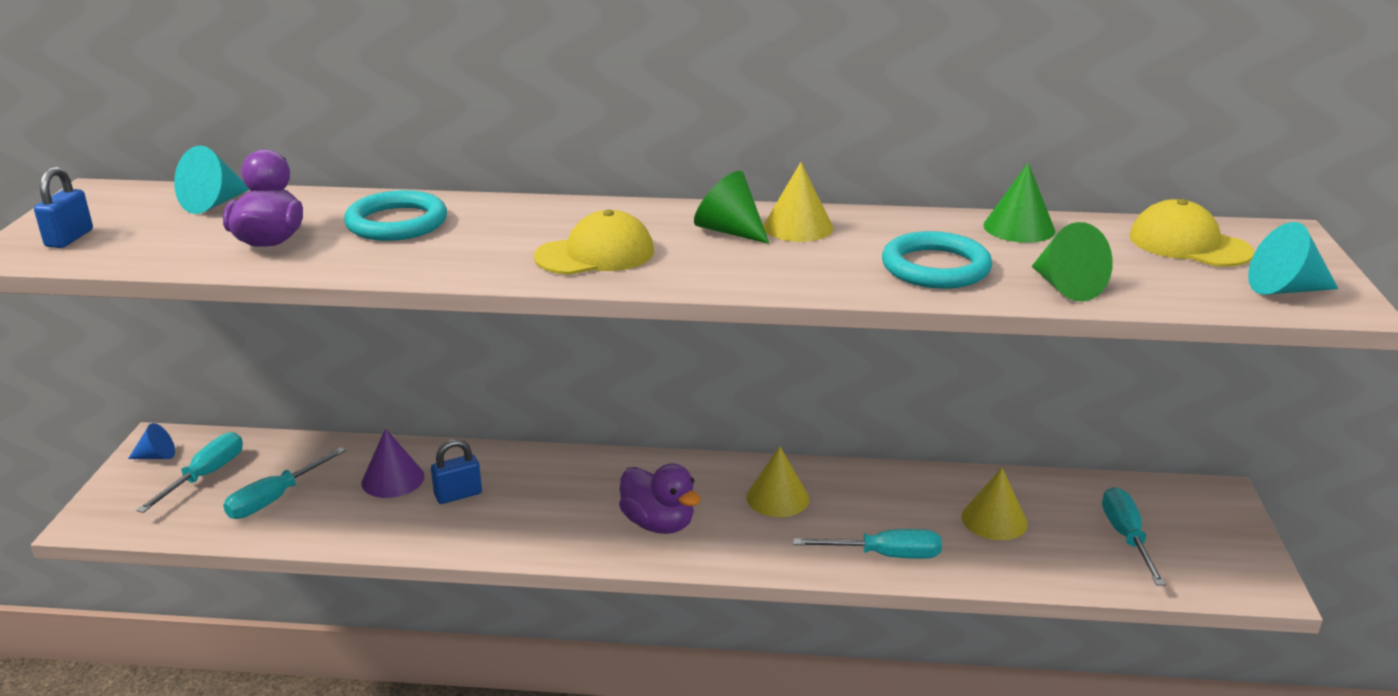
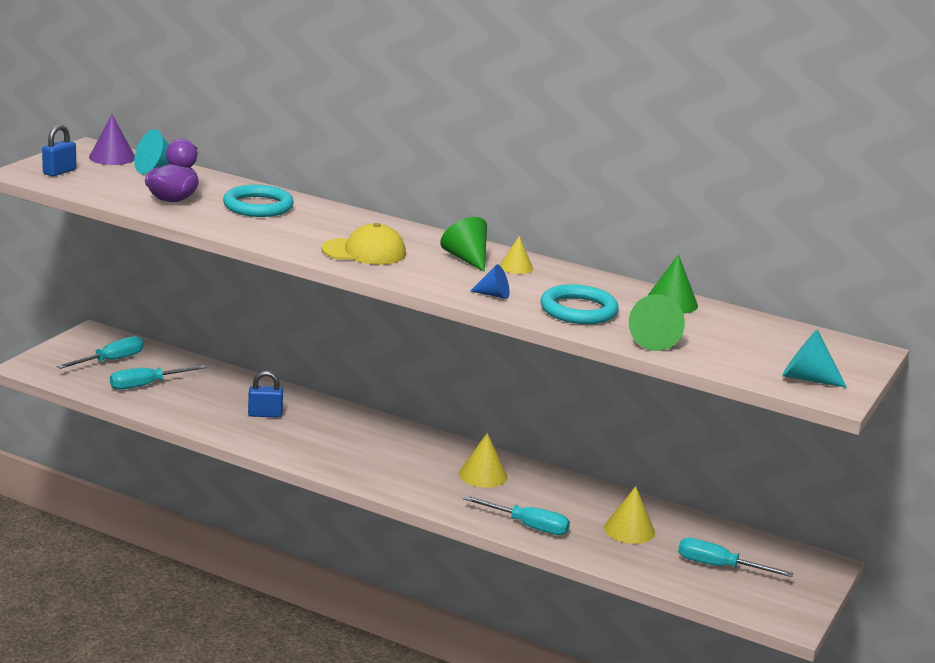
camera: 20 degrees right, 5 degrees down
blue cone [128,423,175,459] -> blue cone moved to [471,264,509,299]
purple cone [361,428,424,498] -> purple cone moved to [89,115,135,165]
purple duck [619,464,701,534] -> none
yellow cone [763,162,833,242] -> yellow cone [500,236,533,274], size x0.67
turquoise screwdriver [1102,487,1166,586] -> turquoise screwdriver turned 90 degrees counterclockwise [678,538,793,577]
yellow cap [1130,199,1254,267] -> none

